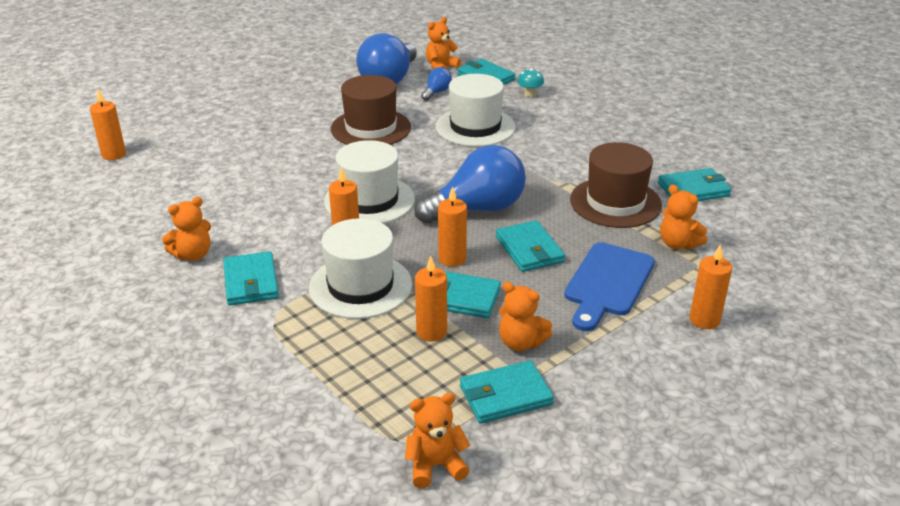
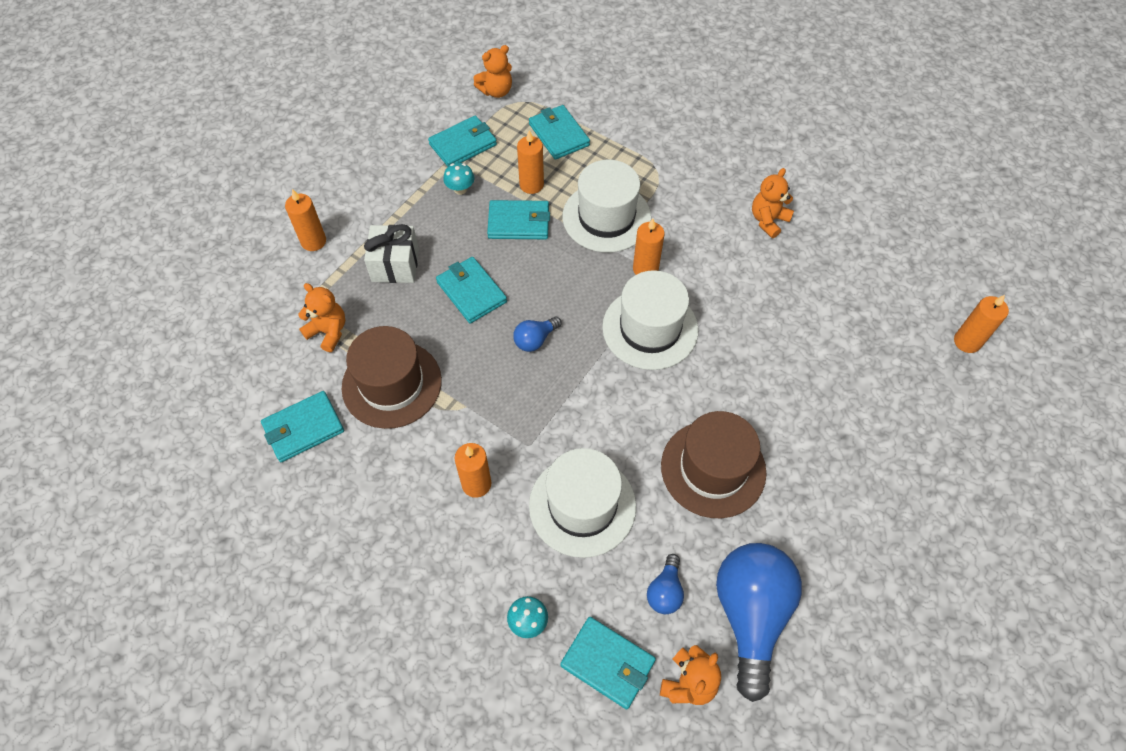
camera: 165 degrees right, 25 degrees up
turquoise wallet [223,251,279,306] -> turquoise wallet moved to [529,105,590,160]
blue light bulb [414,145,526,223] -> blue light bulb [513,316,562,352], size x0.45
orange candle [438,186,467,267] -> orange candle moved to [455,443,491,498]
orange teddy bear [499,282,552,351] -> turquoise mushroom [443,163,474,195]
blue cutting board [564,242,655,331] -> white gift [364,224,419,283]

